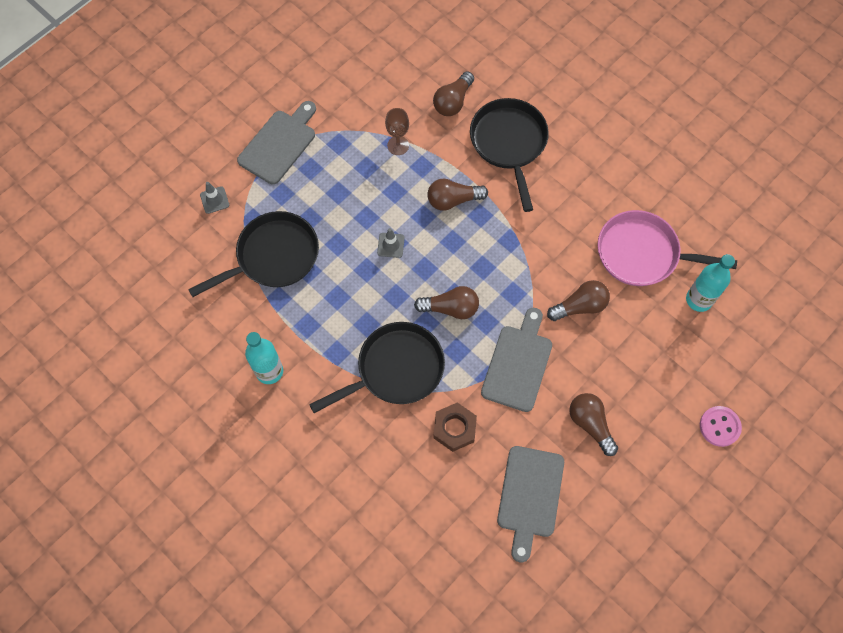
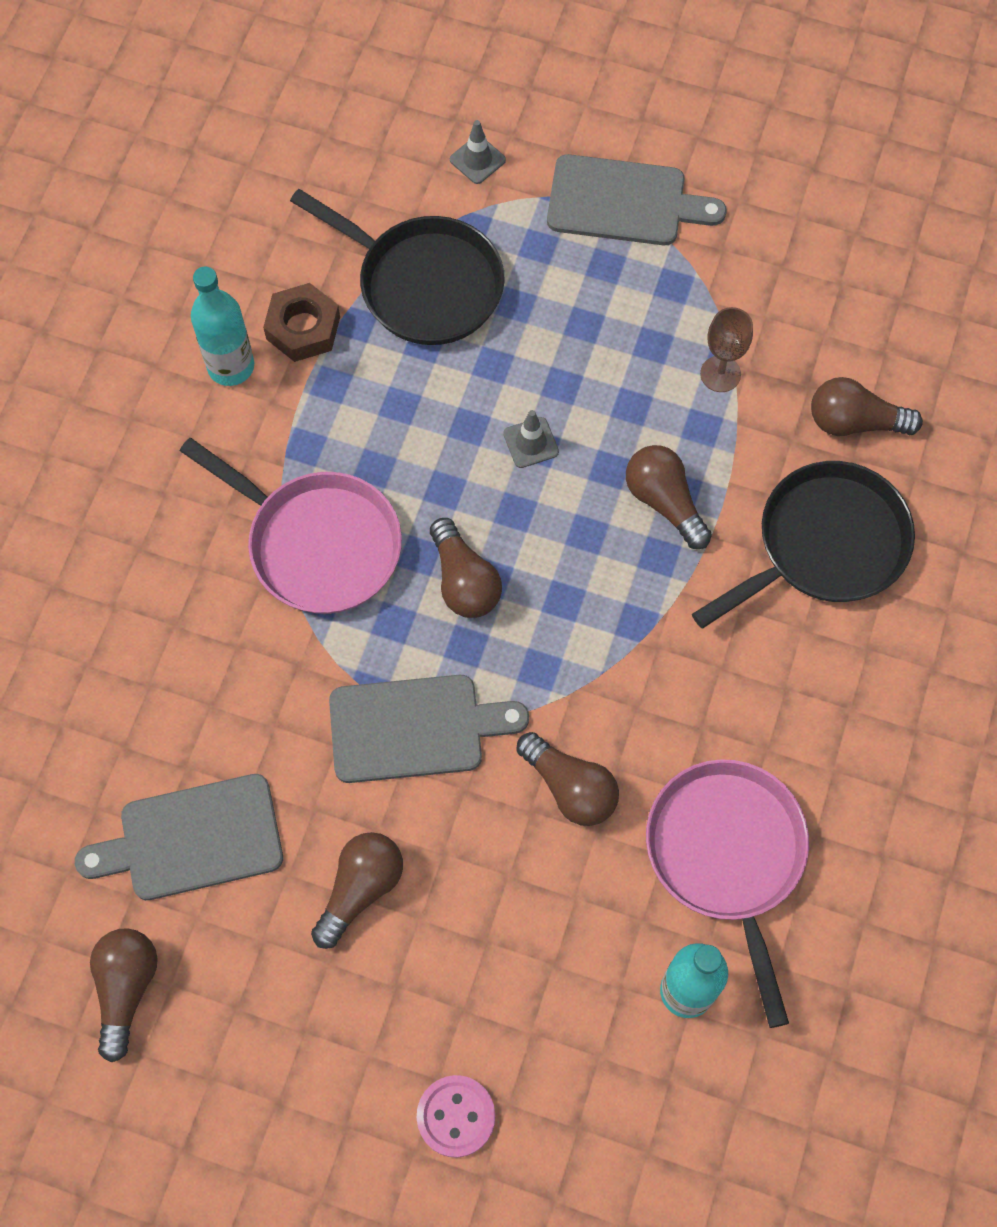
camera: 65 degrees right, 0 degrees up
black pan [309,322,445,413] -> pink pan [180,438,402,614]
brown nut [433,402,477,452] -> brown nut moved to [263,283,340,362]
none -> brown light bulb [90,928,158,1062]

